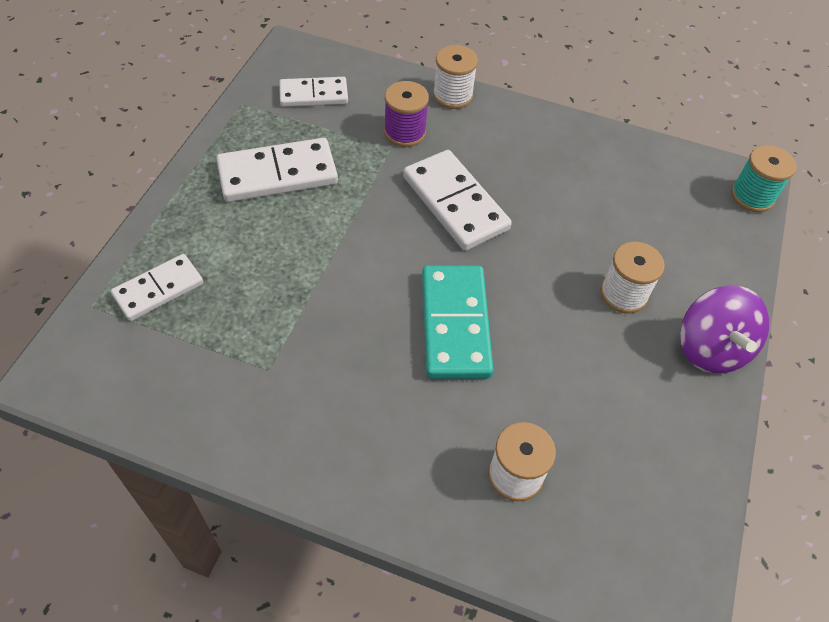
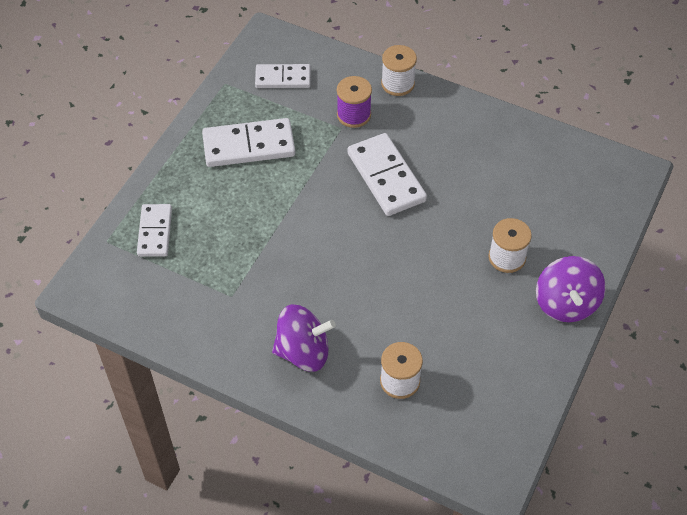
camera: 10 degrees right, 0 degrees up
white domino [111,254,203,321] -> white domino turned 60 degrees counterclockwise [137,204,172,257]
turquoise domino [422,265,494,379] -> none
turquoise spool [731,145,797,212] -> none
none -> purple spinning top [272,304,336,371]

